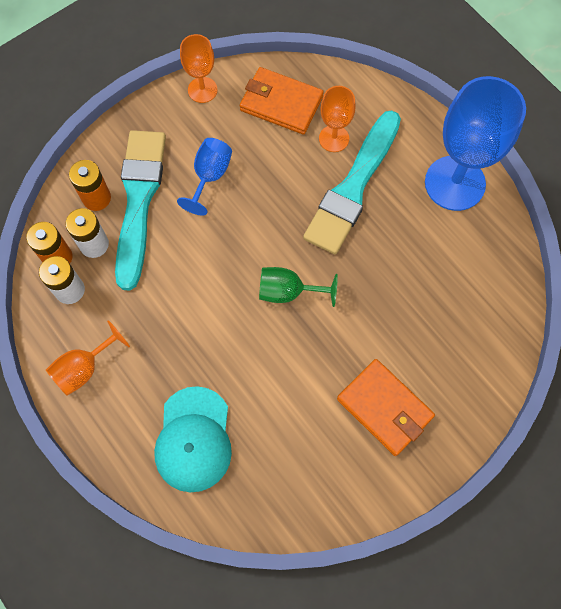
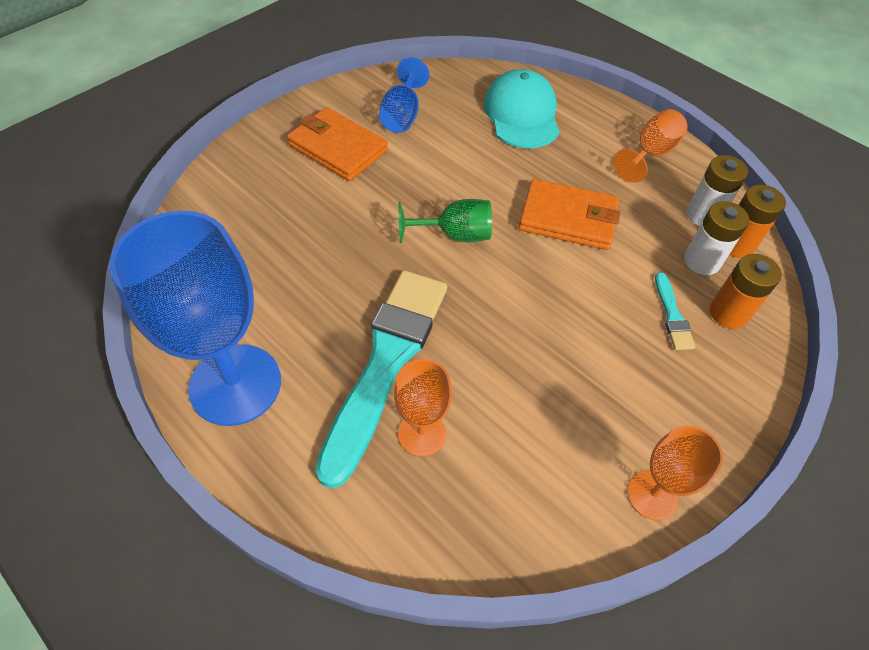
camera: 170 degrees right, 15 degrees down
turquoise brush [115,130,166,291] -> turquoise brush [655,272,695,350], size x0.41
blue goblet [177,138,232,216] -> blue goblet moved to [379,57,429,133]
orange wallet [240,67,324,135] -> orange wallet moved to [519,179,620,250]

